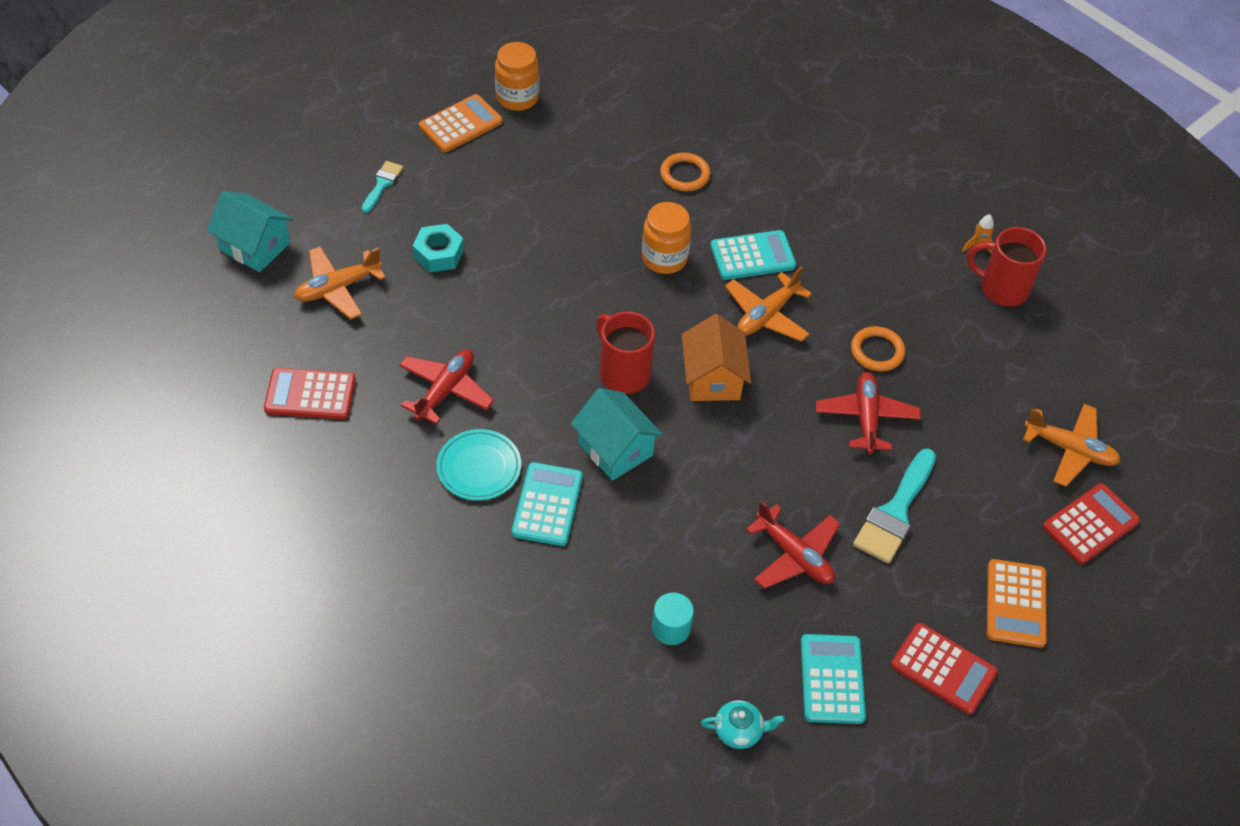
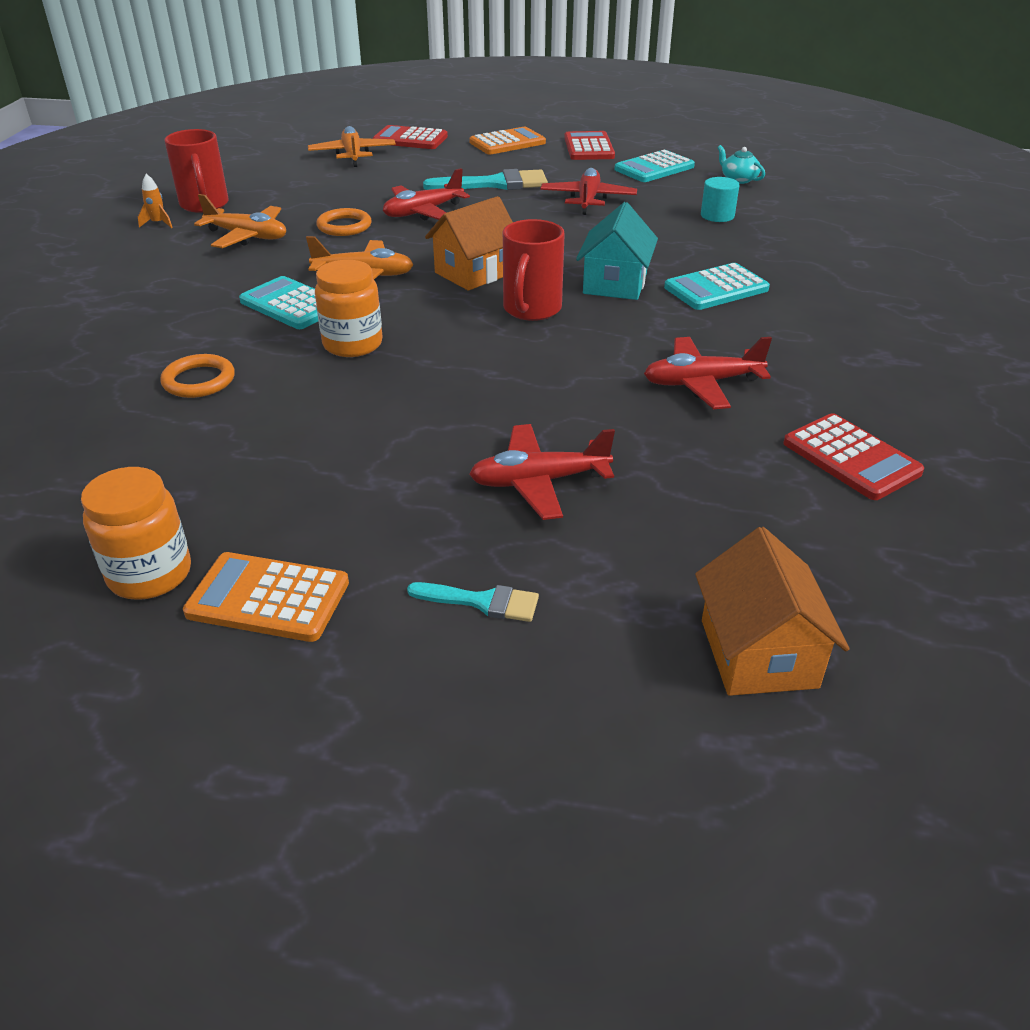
camera: 125 degrees left, 15 degrees down
turquoise house [207,191,293,272] -> orange house [695,527,850,696]
orange plane [294,246,386,319] -> orange plane moved to [194,194,286,248]
turquoise brush [361,161,403,213] -> turquoise brush turned 150 degrees counterclockwise [407,582,539,622]
turquoise nut [412,224,464,273] -> red plane [469,424,615,520]
turquoise plate [436,429,521,500] -> none

